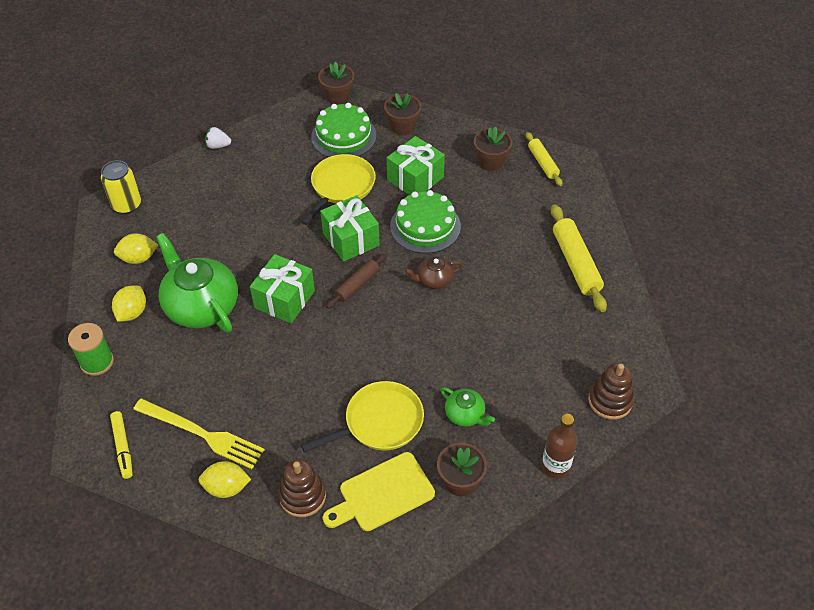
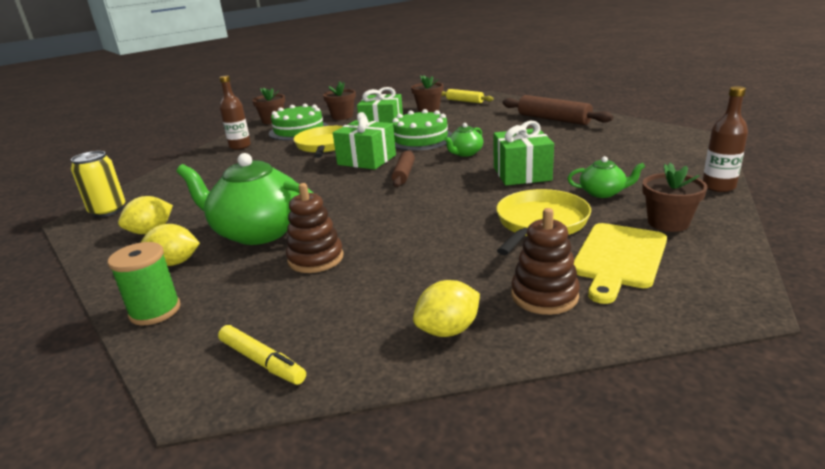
camera: 30 degrees left, 25 degrees down
yellow lemon [112,285,146,322] -> yellow lemon turned 75 degrees counterclockwise [140,224,200,266]
yellow fork [133,398,265,469] -> none
white strawberry [205,127,231,149] -> none
green gift [250,254,315,323] -> green gift moved to [493,121,554,185]
brown teapot [405,256,463,289] -> green teapot [444,123,483,157]
yellow rolling pin [551,204,607,312] -> brown rolling pin [502,95,613,125]
brown stacking toy [588,363,634,420] -> brown stacking toy moved to [286,183,344,273]
none -> brown bottle [219,75,251,150]

